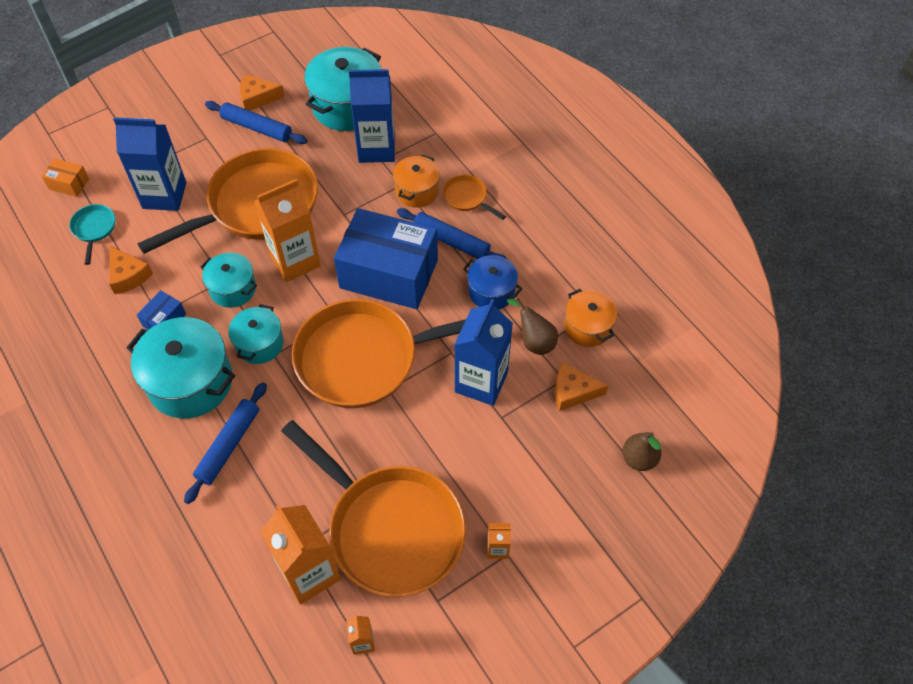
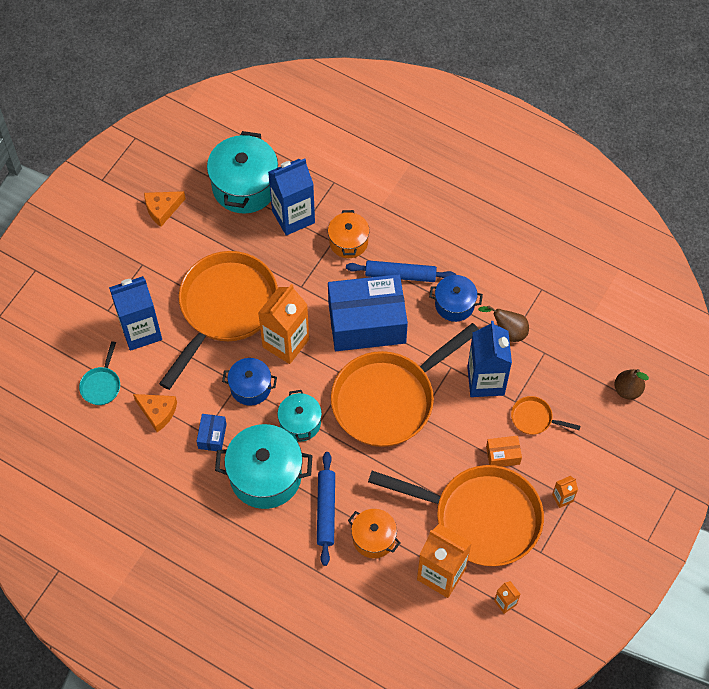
camera: 25 degrees left, 5 degrees up
orange box [42,158,89,197] -> orange box moved to [486,436,522,467]
turquoise pan [69,204,115,265] -> turquoise pan turned 135 degrees counterclockwise [79,341,120,405]
turquoise pot [200,253,257,308] -> blue pot [222,358,277,406]
blue rolling pin [205,101,308,144] -> none
orange pan [443,174,506,220] -> orange pan moved to [511,396,580,435]
orange cheese [555,362,608,411] -> none
orange pot [564,289,617,347] -> orange pot moved to [348,509,401,558]

